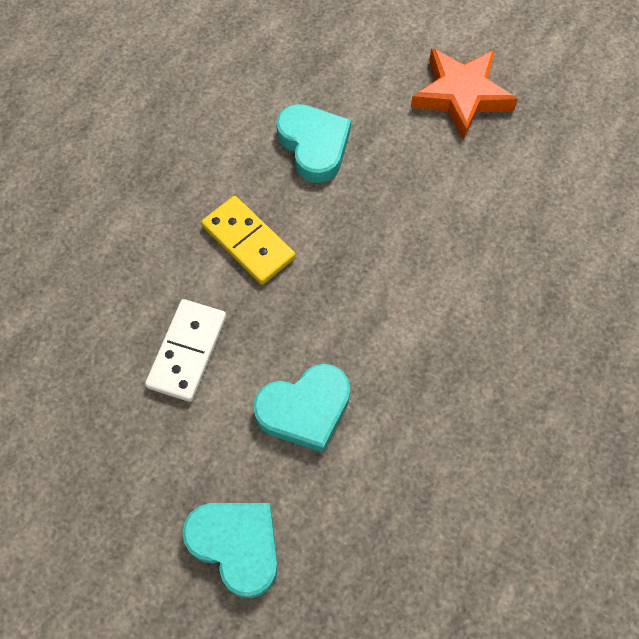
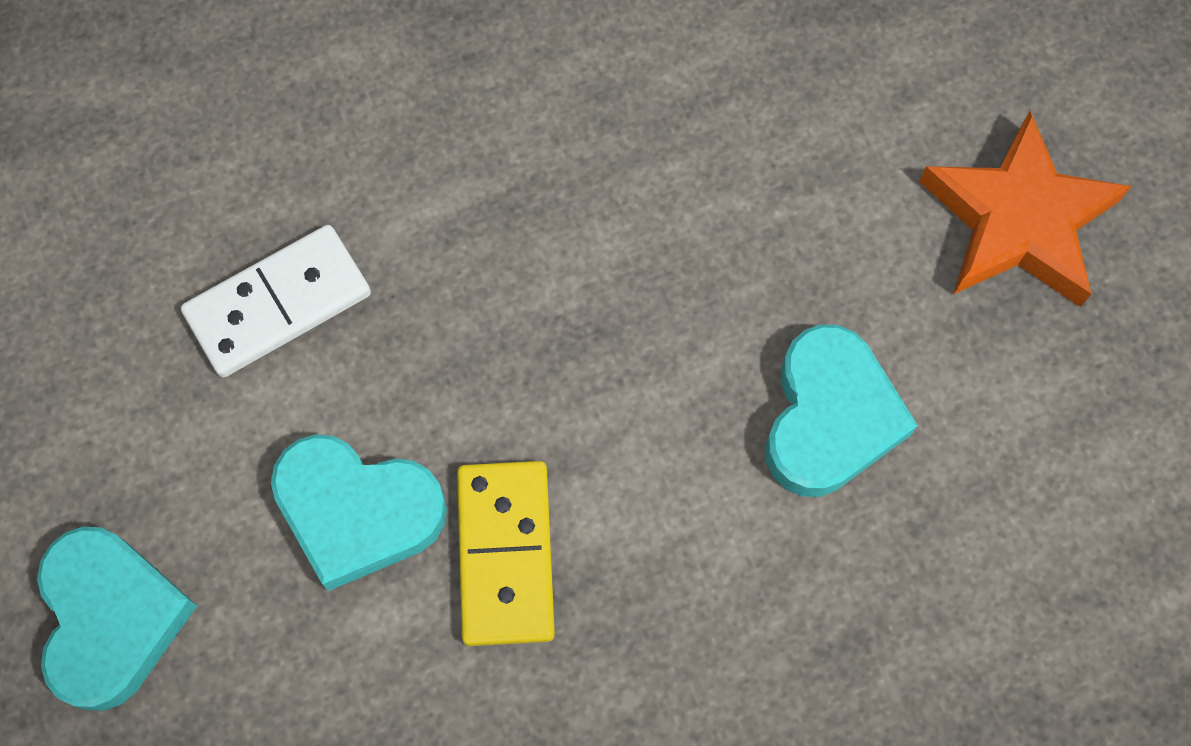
camera: 40 degrees right, 5 degrees up
yellow domino [201,196,296,285] -> yellow domino moved to [457,461,555,646]
turquoise heart [276,104,351,183] -> turquoise heart moved to [765,324,918,497]

